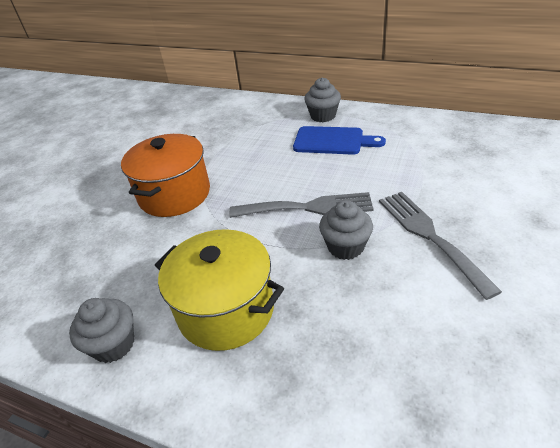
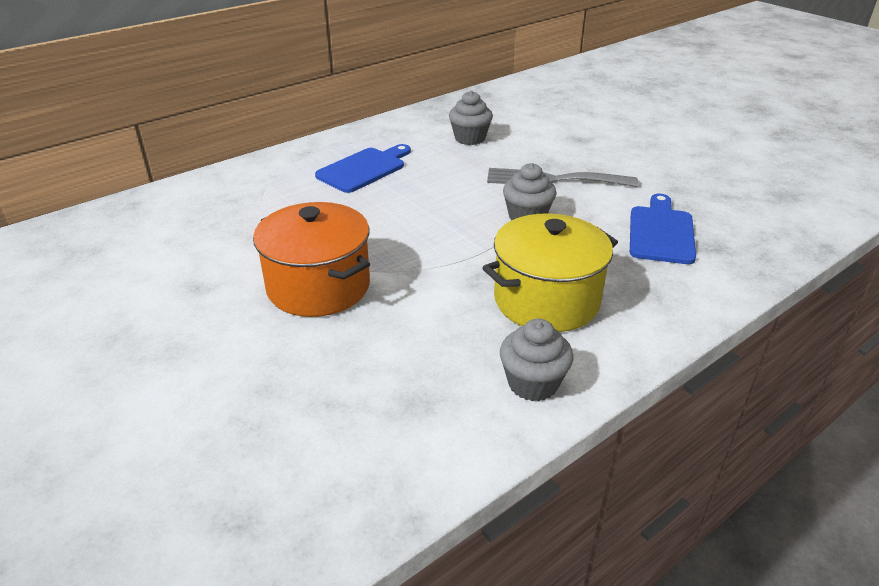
camera: 65 degrees left, 5 degrees down
grey fork [229,192,374,218] -> none
grey cupcake [304,77,341,122] -> grey cupcake moved to [449,91,493,145]
none -> blue cutting board [630,194,696,264]

